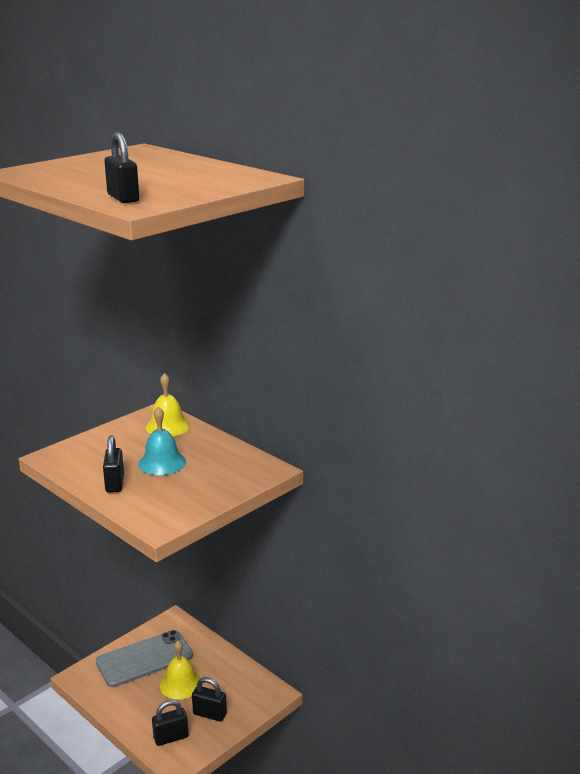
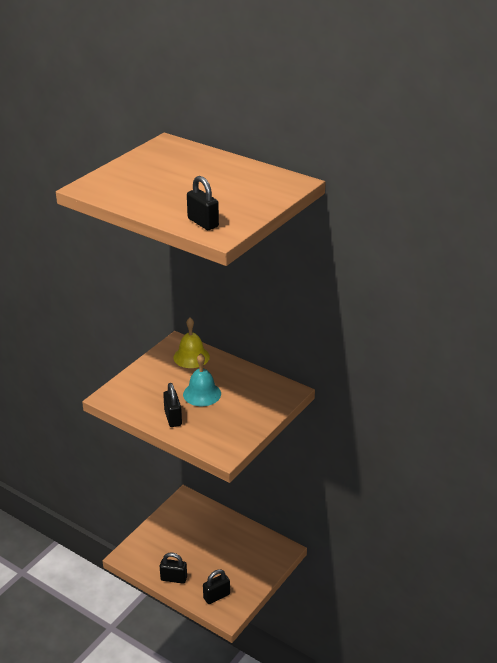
camera: 10 degrees left, 10 degrees up
grey phone [96,630,193,687] -> none
yellow bell [160,640,200,700] -> none
black padlock [192,677,227,722] -> black padlock moved to [160,553,187,584]

